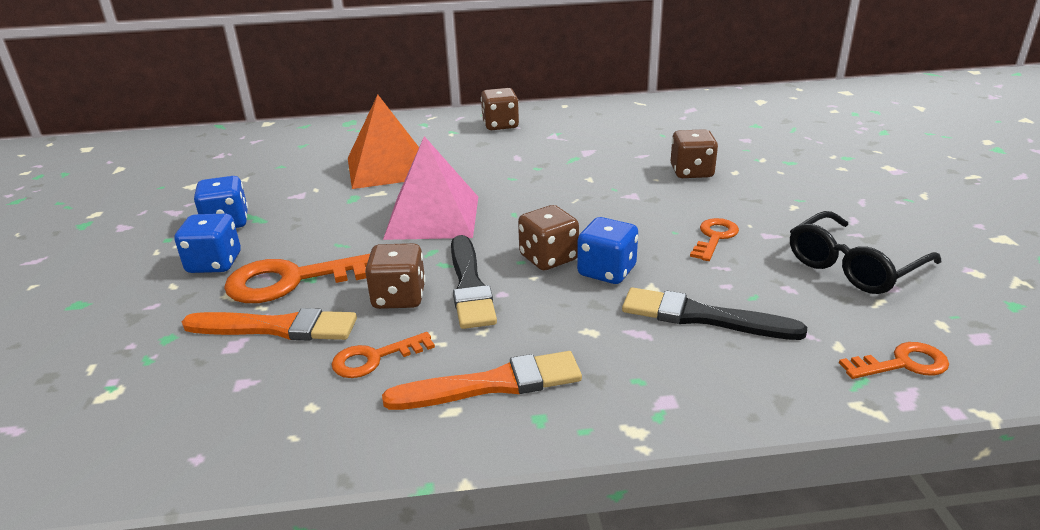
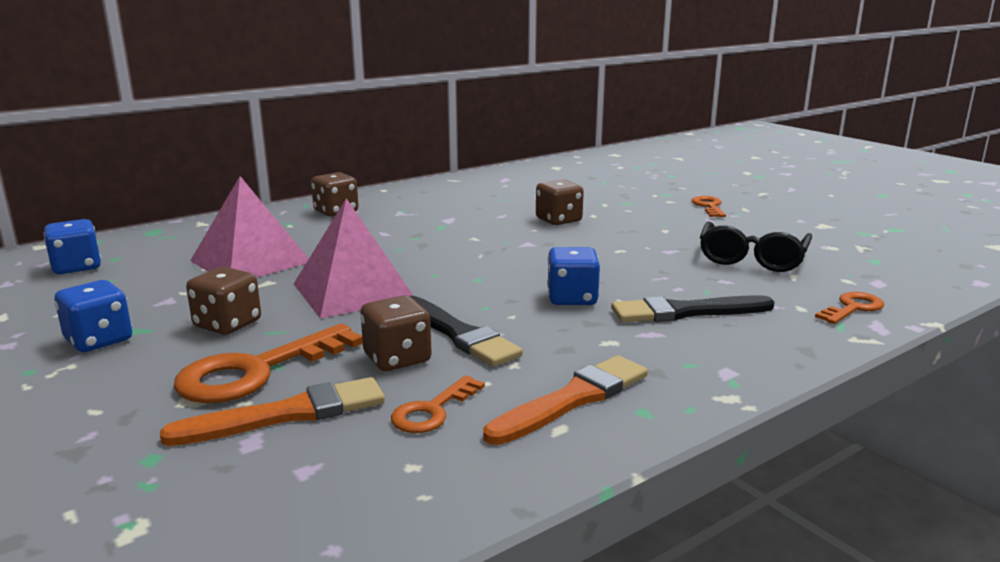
camera: 30 degrees left, 10 degrees down
blue dice [174,213,241,273] -> blue dice moved to [44,219,101,274]
orange pyramid [348,95,419,189] -> pink pyramid [190,176,309,277]
brown dice [518,205,579,270] -> brown dice moved to [186,267,261,335]
orange key [690,218,739,261] -> orange key moved to [691,196,726,217]

